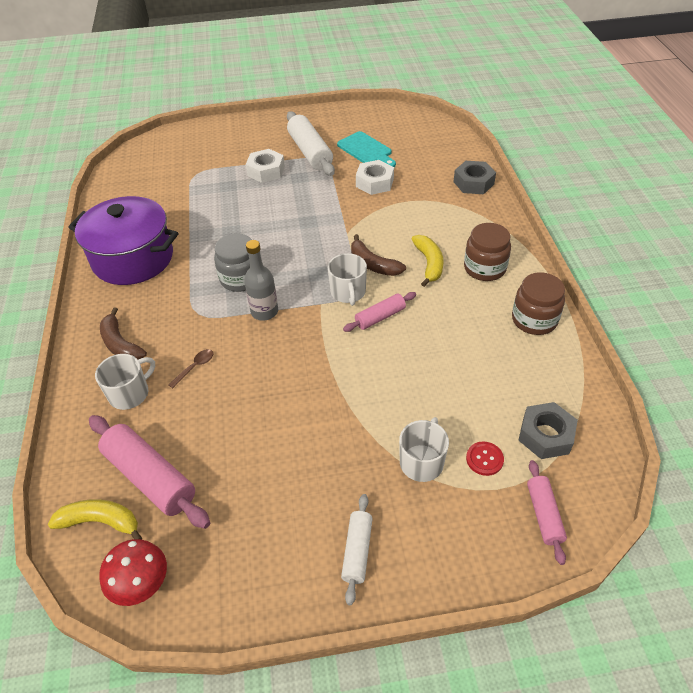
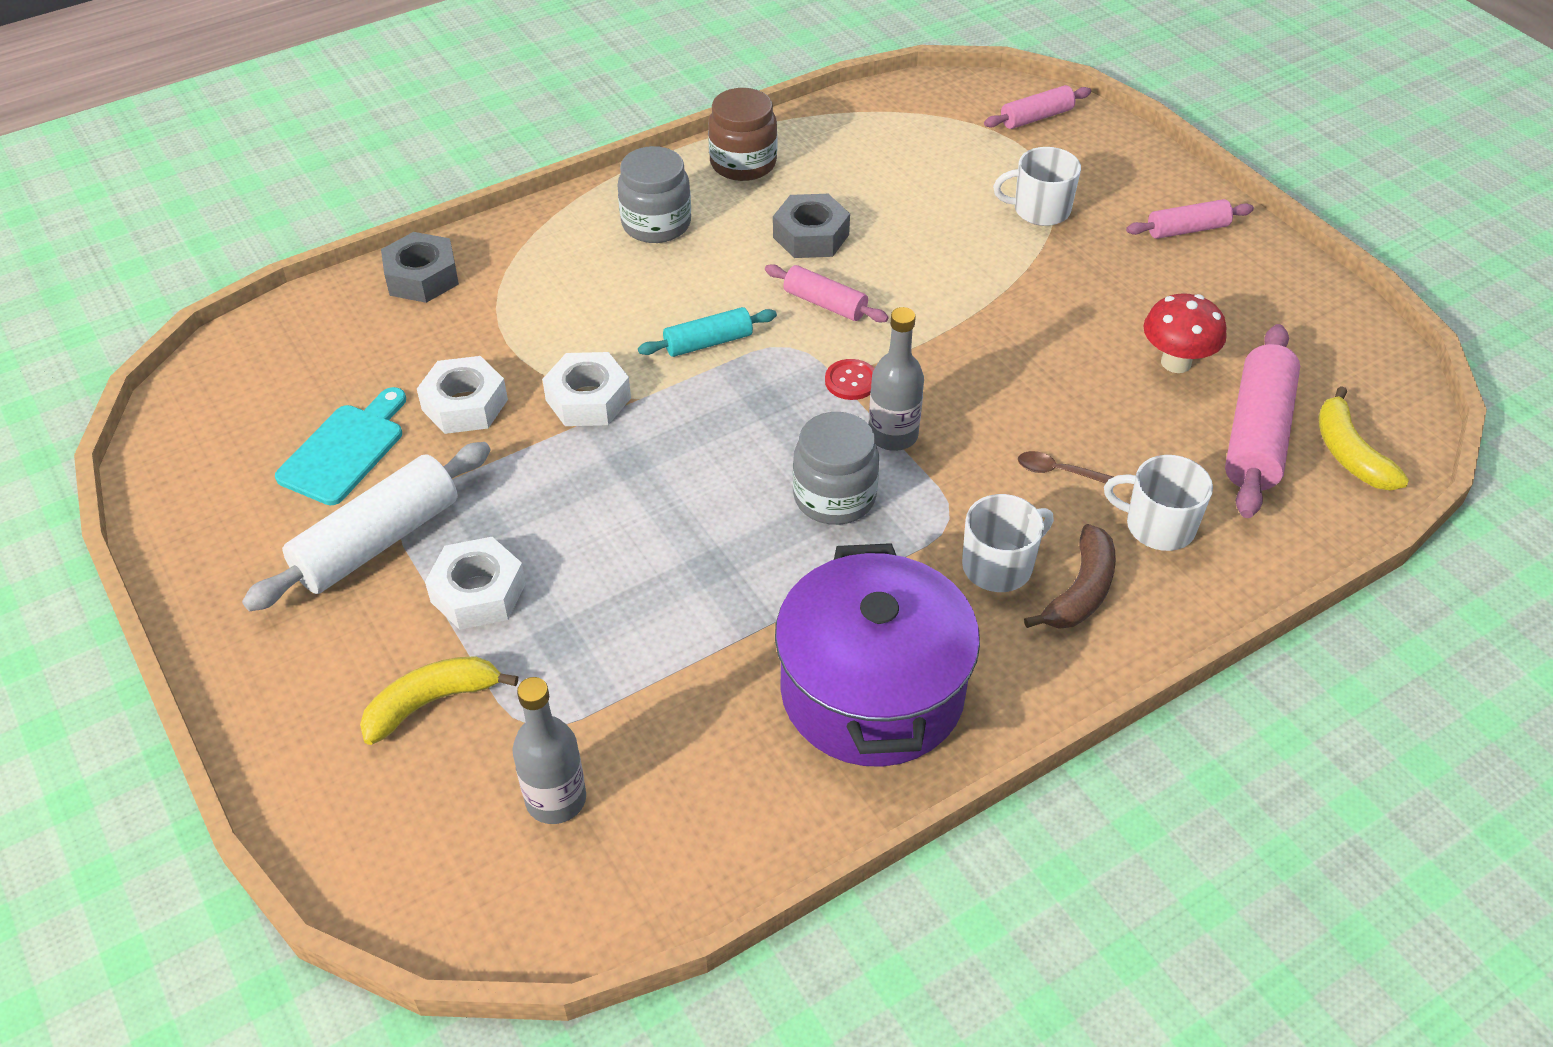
camera: 115 degrees left, 0 degrees up
red mushroom [99,539,167,606] -> red mushroom moved to [1143,293,1227,373]
white mug [328,253,367,306] -> white mug moved to [962,494,1054,592]
white rolling pin [341,494,373,605] -> pink rolling pin [1126,199,1254,239]
brown banana [351,234,406,276] -> turquoise rolling pin [638,307,777,357]
yellow banana [412,235,443,287] -> yellow banana moved to [360,656,518,745]
brown jar [464,223,511,281] -> grey jar [618,146,691,243]
red button [466,442,504,476] -> red button moved to [825,359,874,400]
grey nut [518,402,578,459] -> grey nut moved to [773,194,850,258]
none -> grey bottle [513,677,586,824]
none -> white nut [542,352,631,426]

